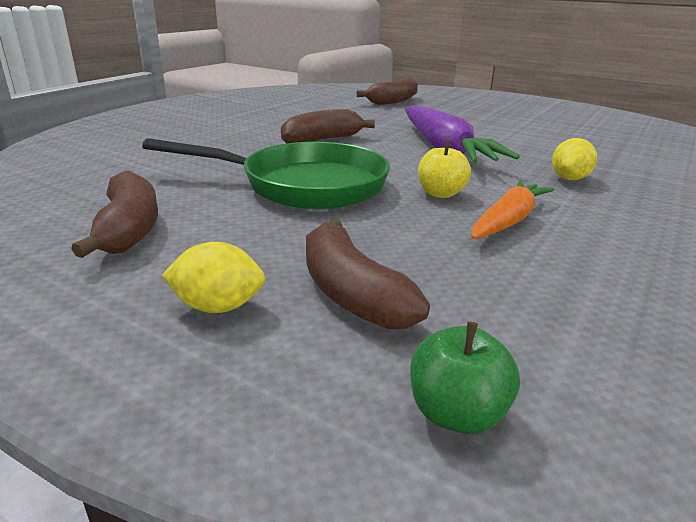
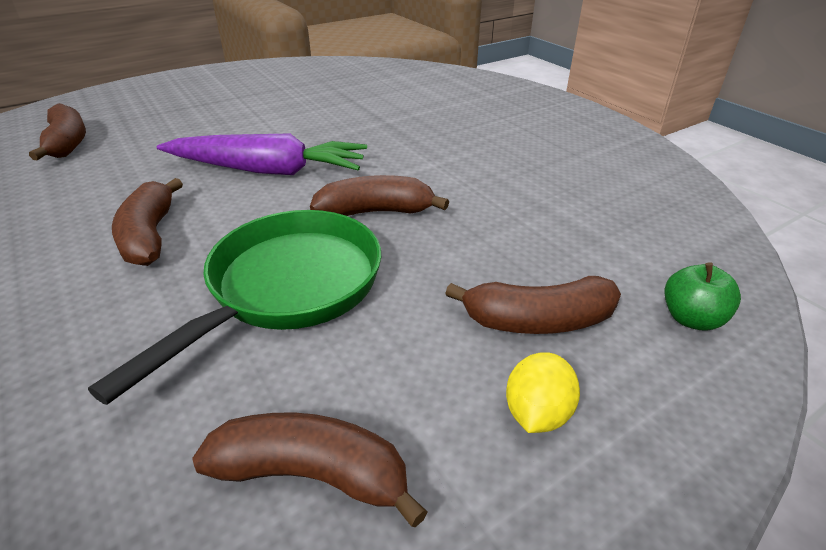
camera: 65 degrees left, 10 degrees up
yellow apple [418,141,471,198] -> brown banana [310,175,449,216]
orange carrot [472,180,554,239] -> none
yellow lemon [552,138,597,181] -> none

